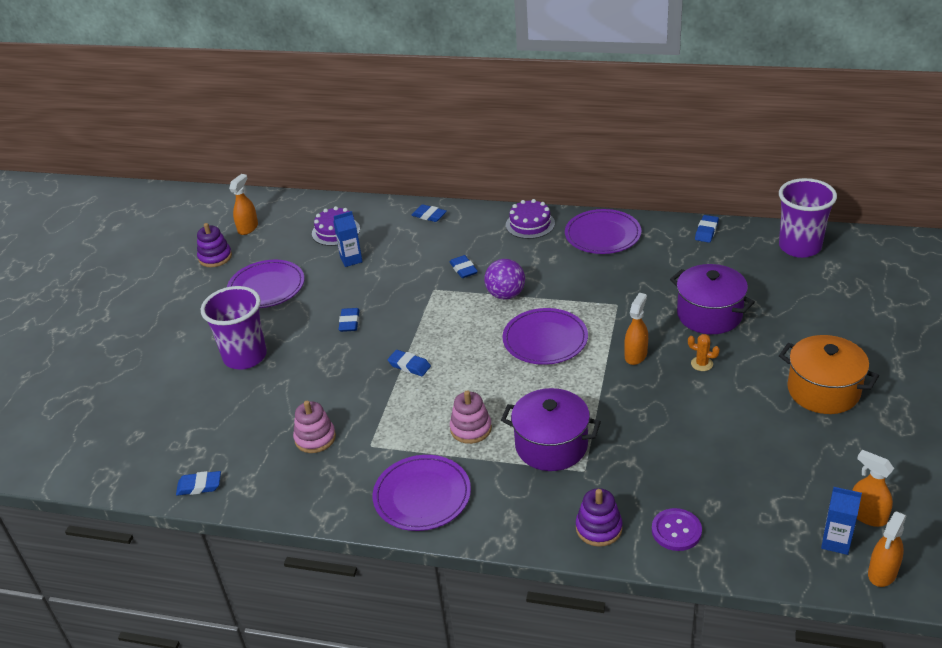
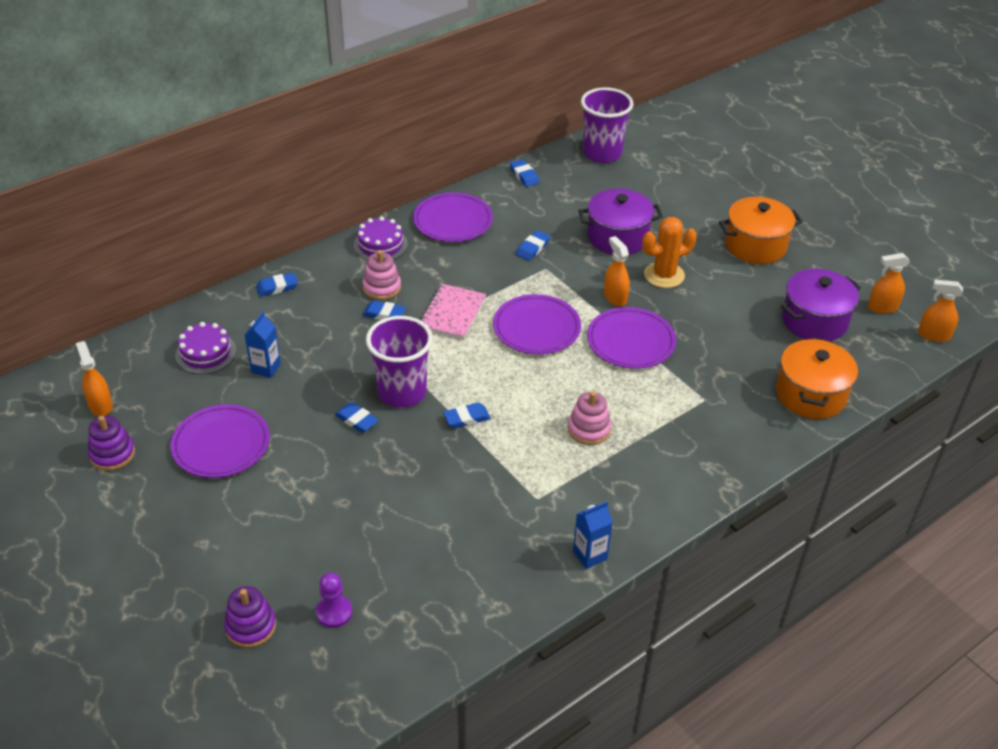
camera: 55 degrees left, 5 degrees up
blue eraser [176,471,221,496] -> blue eraser moved to [516,230,550,261]
purple cup [201,286,267,370] -> purple cup moved to [366,316,433,408]
pink stacking toy [293,401,336,453] -> pink stacking toy moved to [362,250,401,300]
purple plate [373,455,471,531] -> purple plate moved to [587,307,676,369]
purple ball [484,259,525,300] -> pink notebook [420,284,486,339]
purple pot [501,388,601,471] -> purple pot moved to [781,269,861,341]
purple stacking toy [576,488,623,547] -> purple stacking toy moved to [224,586,276,648]
purple button [652,508,702,551] -> orange pot [776,337,858,419]
orange cactus [688,334,720,371] -> orange cactus [642,217,697,288], size x1.98
blue carton [821,487,862,555] -> blue carton moved to [573,501,613,569]
orange spray bottle [868,511,907,587] -> orange spray bottle turned 120 degrees clockwise [918,280,963,342]
none -> purple pawn [316,573,352,628]

